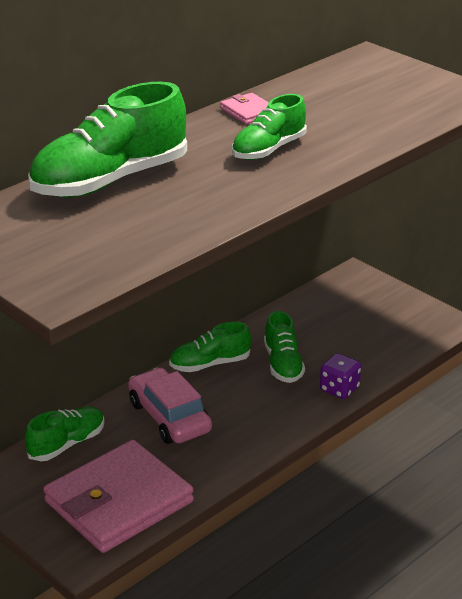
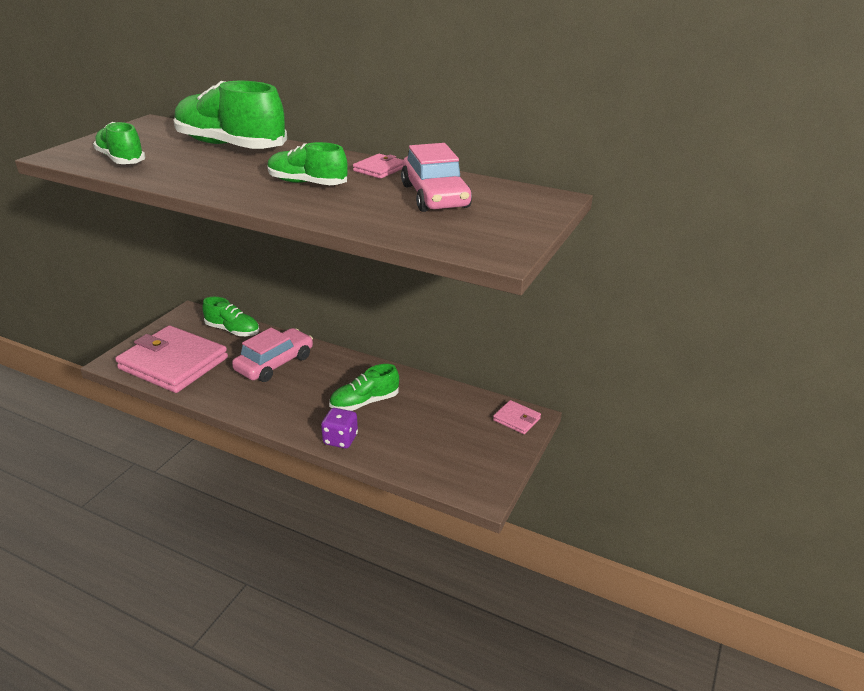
camera: 70 degrees right, 0 degrees up
green shoe [169,322,251,372] -> green shoe moved to [93,122,146,164]
none -> pink car [401,143,472,212]
none -> pink wallet [493,400,541,434]

